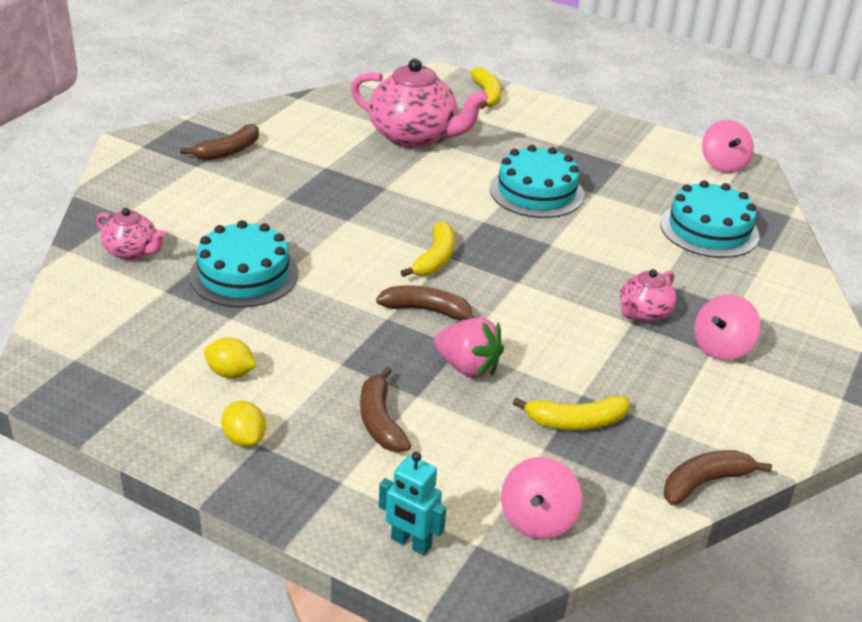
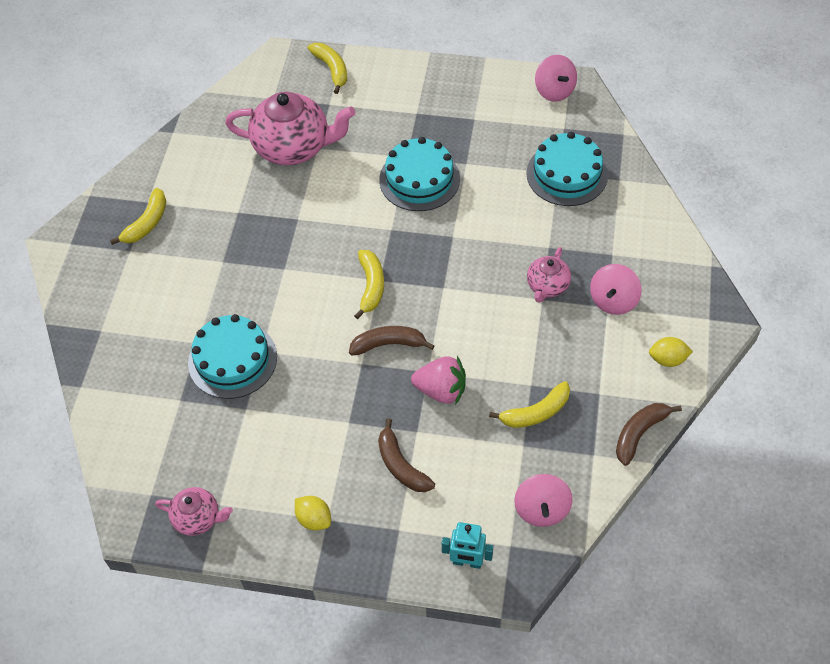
camera: 15 degrees left, 20 degrees up
pink teapot [96,208,165,260] -> pink teapot moved to [155,487,233,536]
brown banana [180,124,259,160] -> yellow banana [110,188,166,245]
yellow lemon [204,338,257,378] -> yellow lemon moved to [649,337,693,367]

